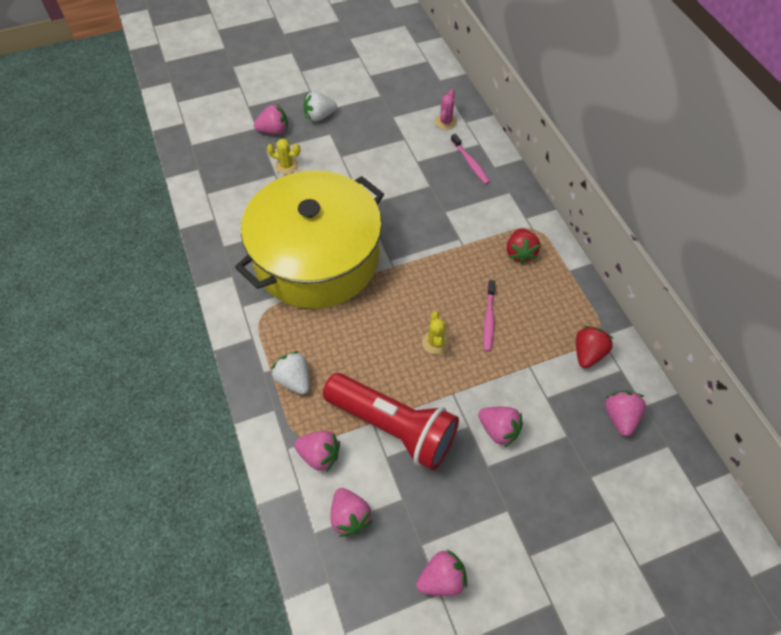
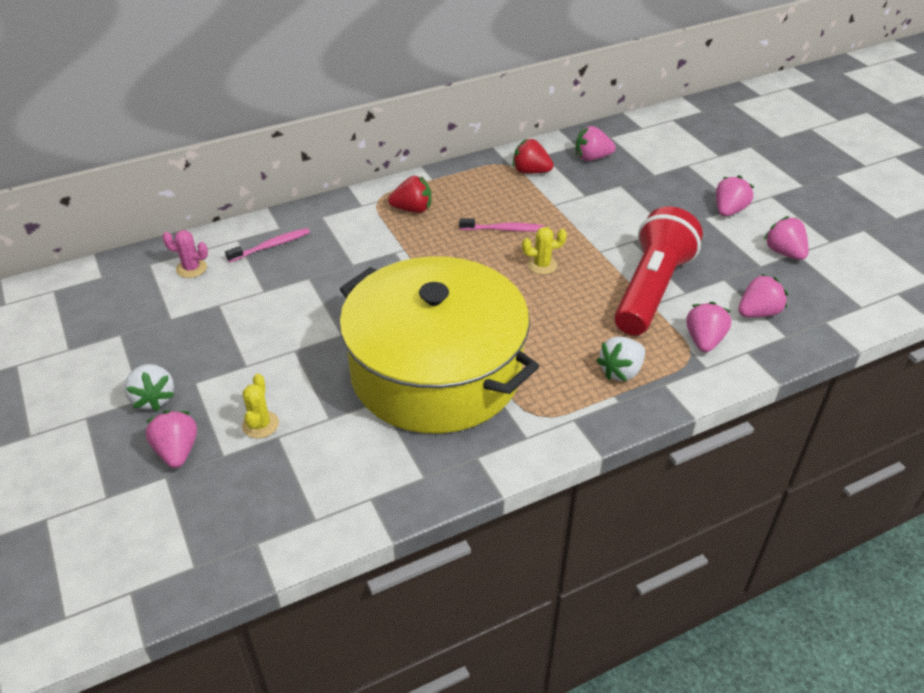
camera: 95 degrees left, 15 degrees down
pink strawberry [478,407,523,447] -> pink strawberry moved to [716,175,754,216]

